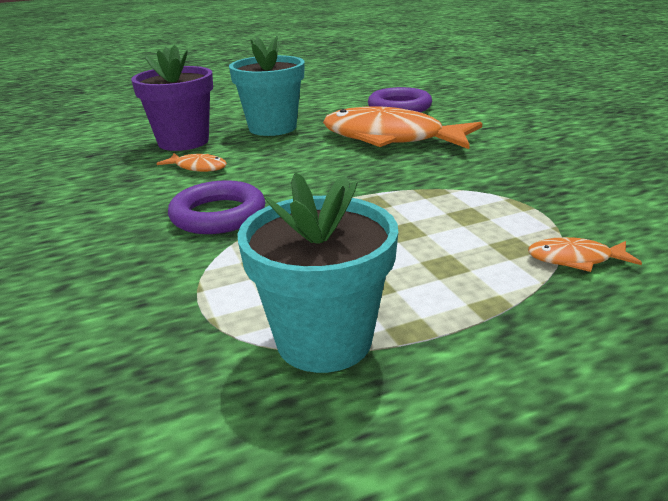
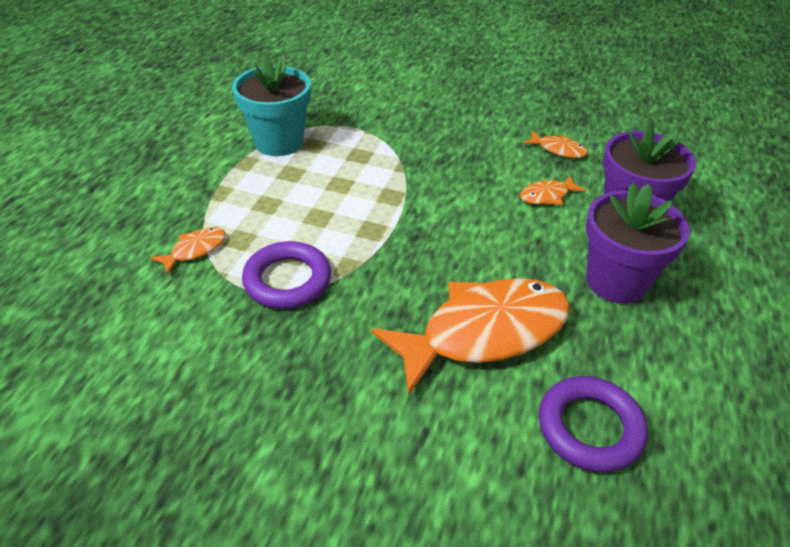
camera: 130 degrees right, 15 degrees up
purple ring [168,180,266,234] -> purple ring moved to [242,241,331,309]
turquoise flower pot [229,36,304,136] -> purple flower pot [586,183,690,304]
none -> orange fish [523,130,588,158]

